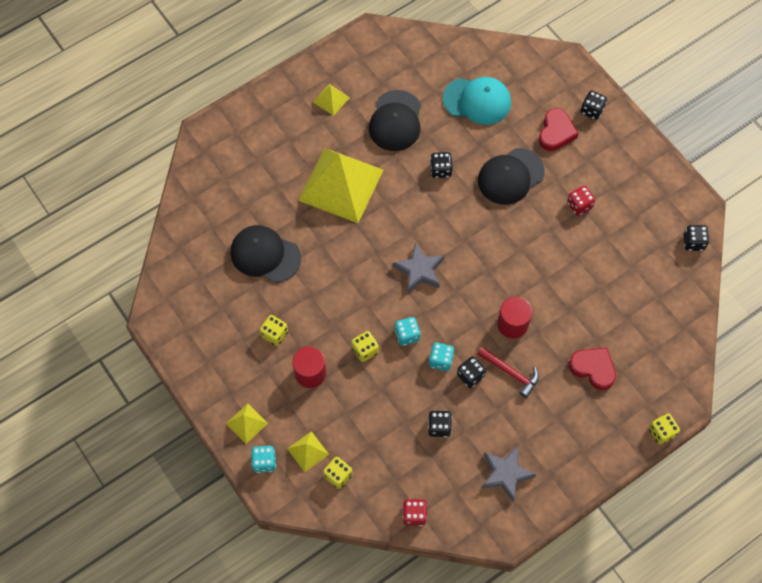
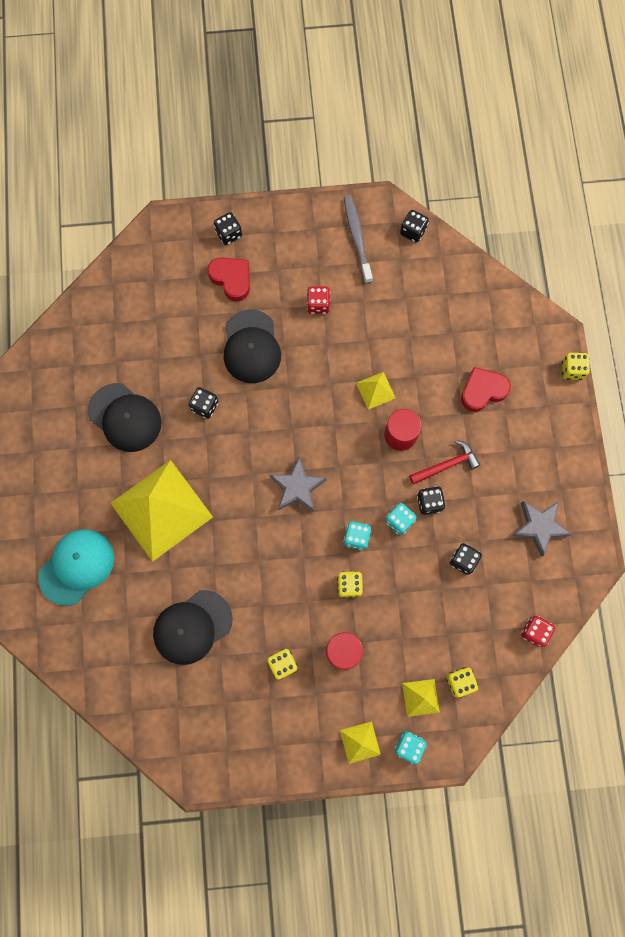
camera: 60 degrees left, 10 degrees up
yellow pyramid [313,84,350,116] -> yellow pyramid moved to [356,372,396,410]
turquoise cap [443,77,511,125] -> turquoise cap moved to [38,529,114,606]
none -> grey toothbrush [344,196,373,284]

